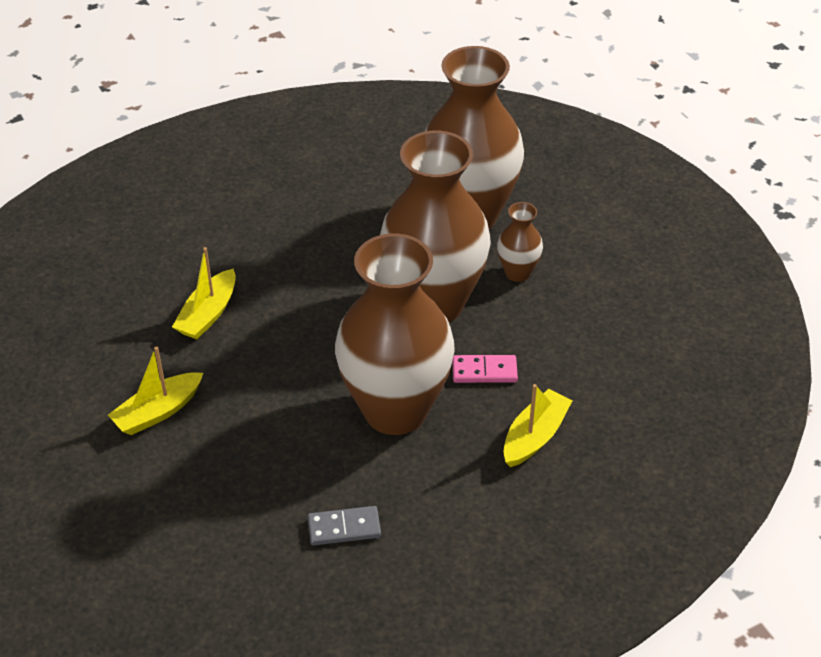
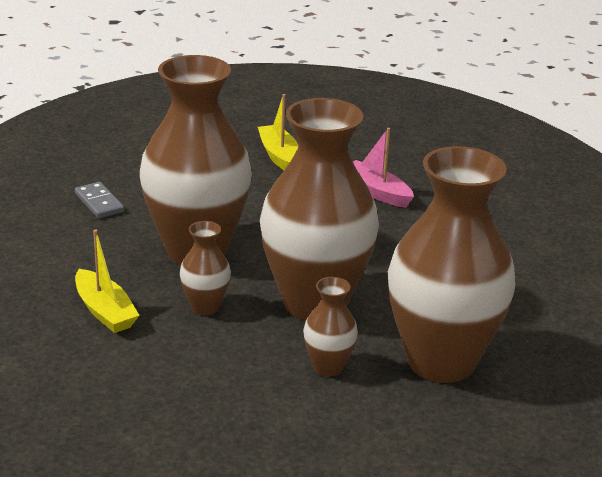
camera: 110 degrees right, 15 degrees down
yellow boat [172,247,236,339] -> pink boat [353,128,414,208]
grey domino [308,506,381,545] -> grey domino turned 45 degrees counterclockwise [75,182,124,218]
pink domino [452,355,518,383] -> brown vase [180,221,231,315]

